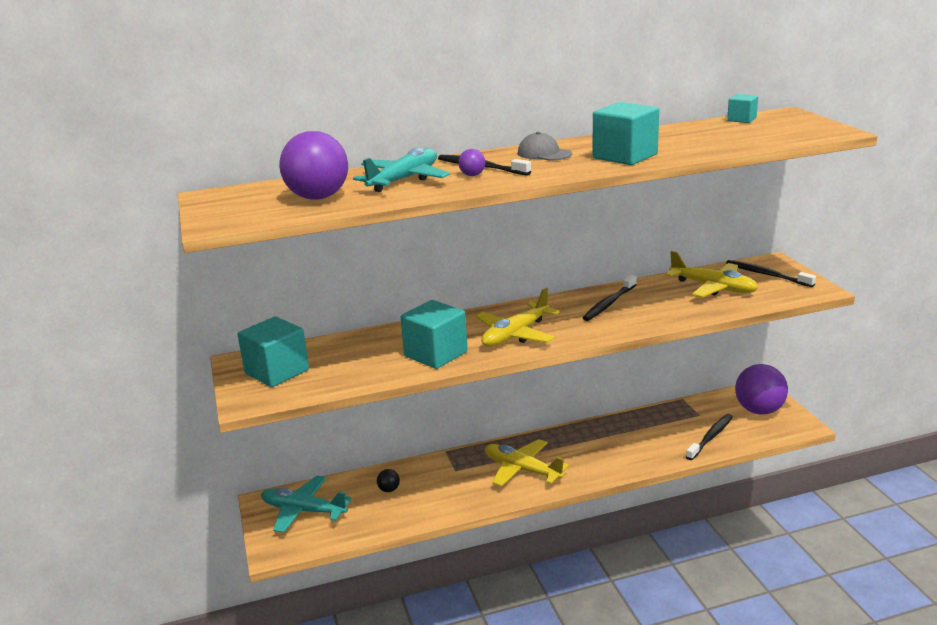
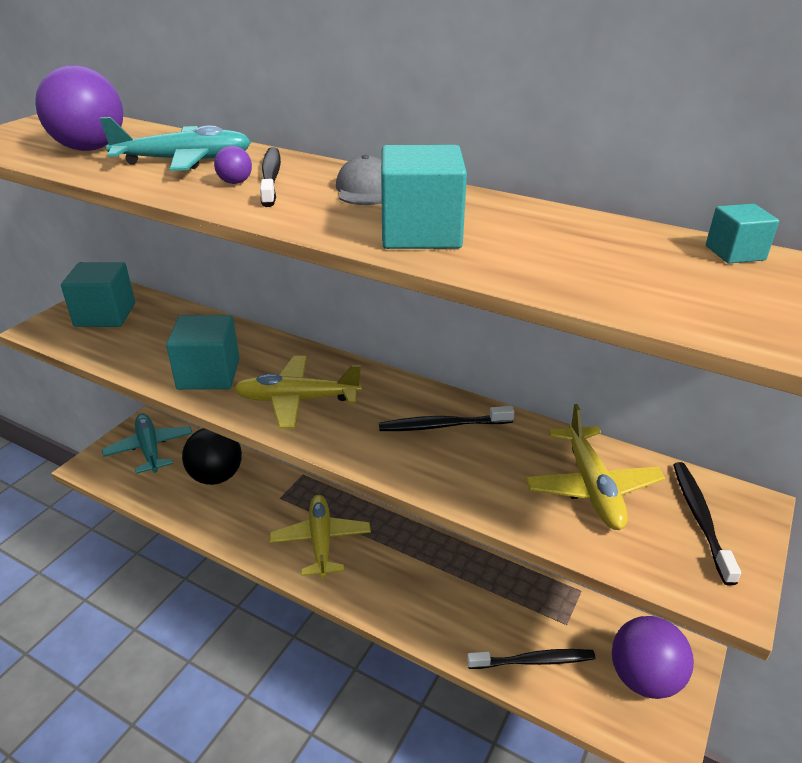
camera: 45 degrees right, 10 degrees up
black ball [377,469,400,492] -> black ball [182,428,242,485], size x2.39

